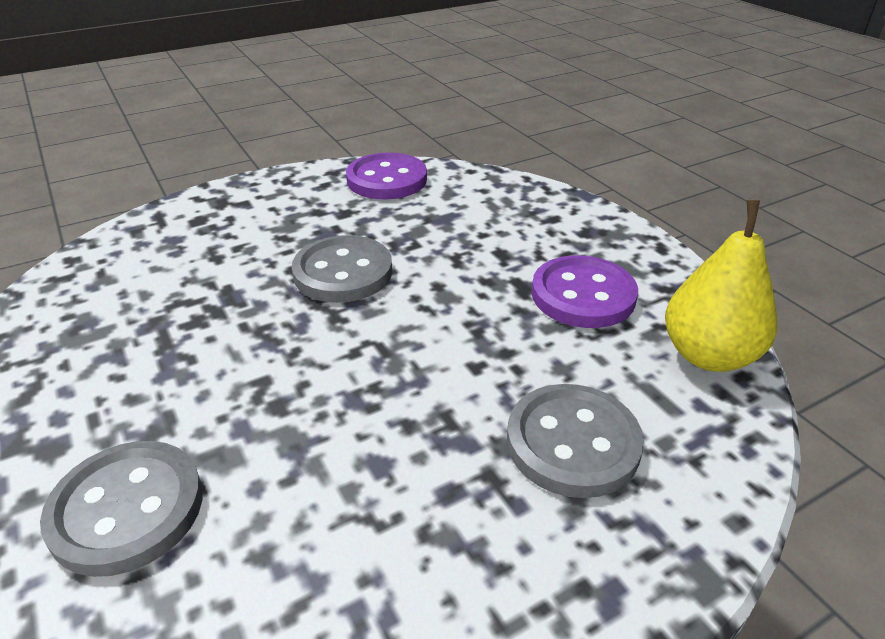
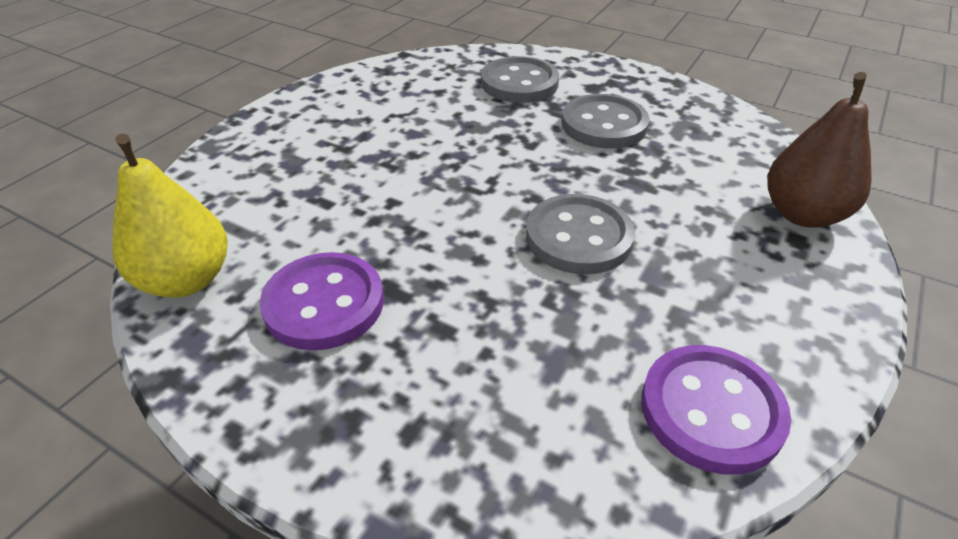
camera: 150 degrees right, 5 degrees up
grey button [507,384,644,498] -> grey button moved to [561,94,649,148]
none -> brown pear [767,72,871,228]

